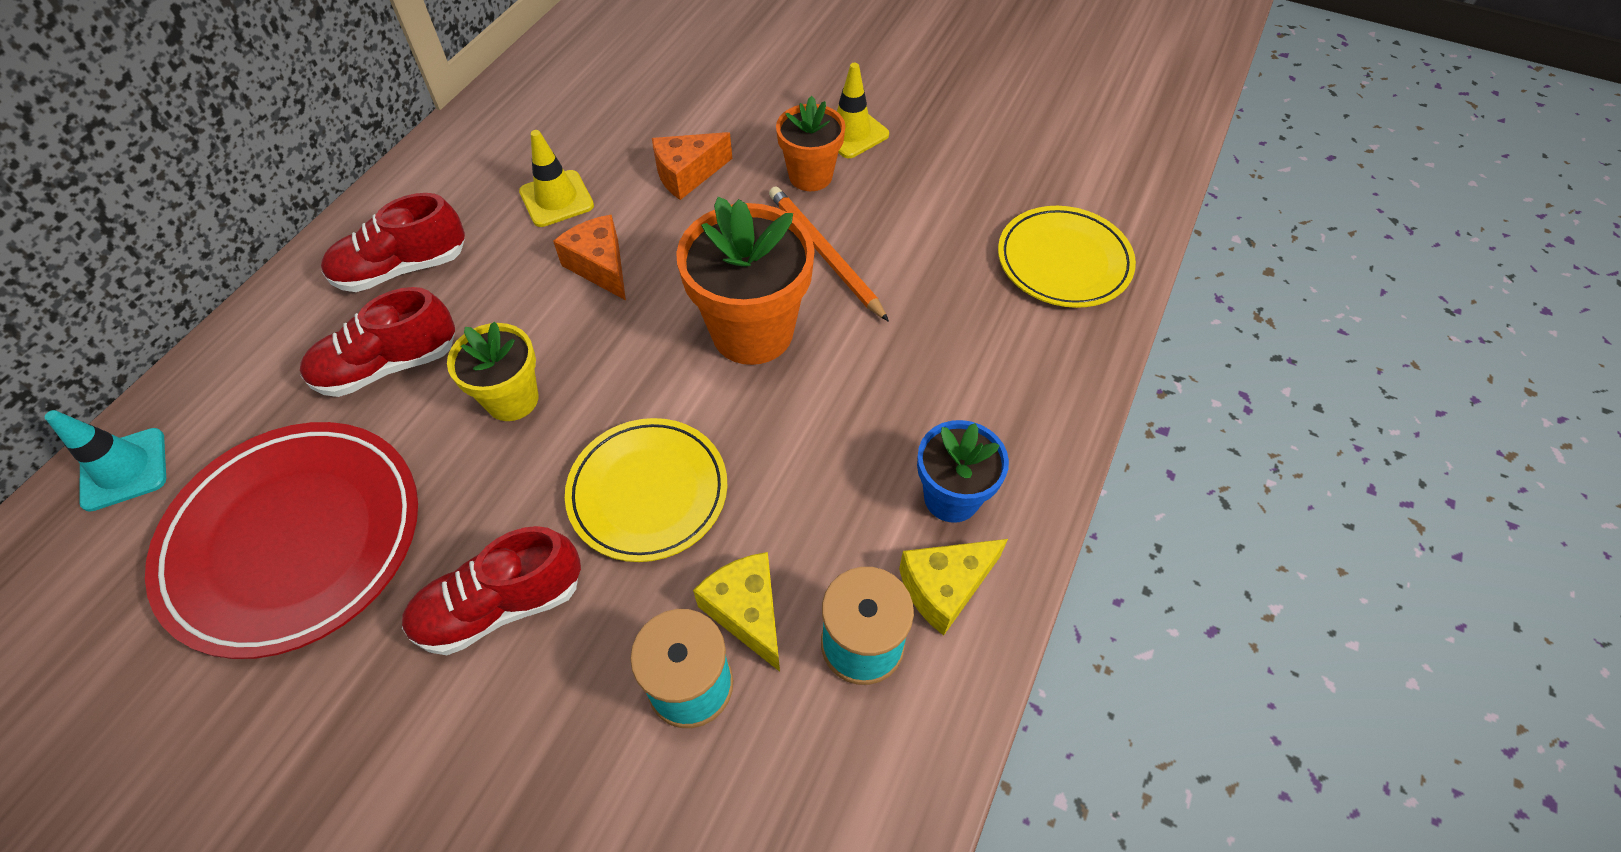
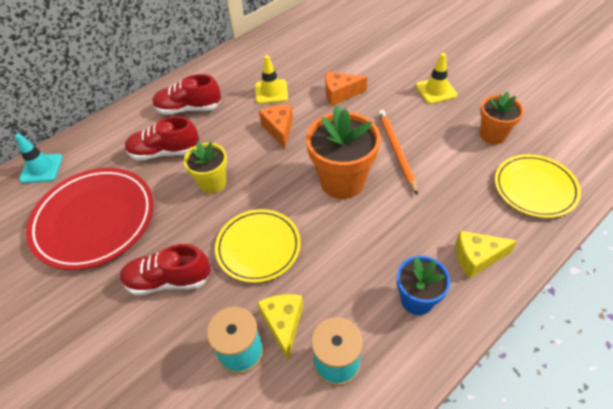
camera: 25 degrees right, 5 degrees down
orange flower pot [776,96,845,191] -> orange flower pot moved to [480,91,524,144]
yellow cheese [899,539,1008,636] -> yellow cheese moved to [455,231,518,279]

